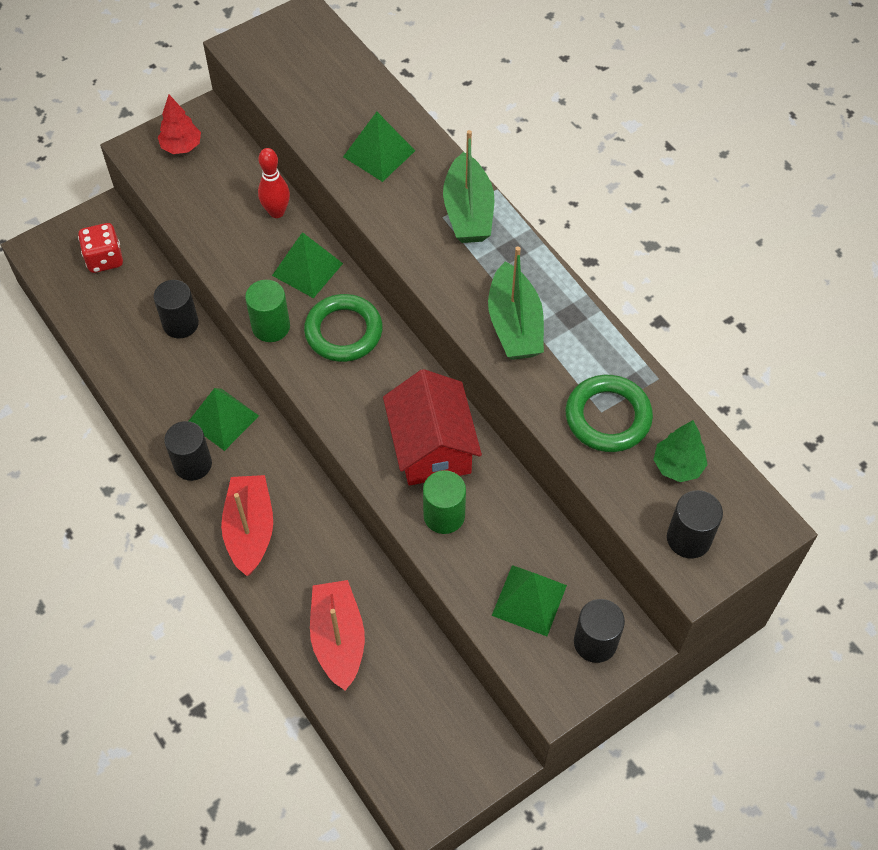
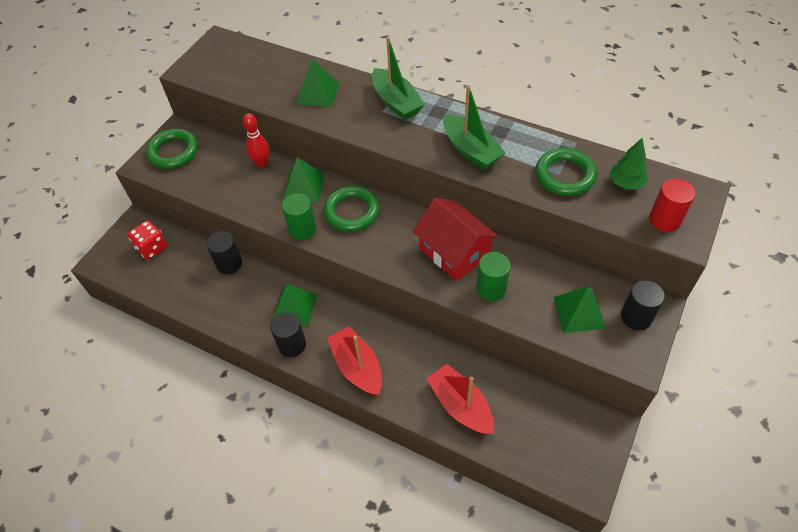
camera: 25 degrees left, 5 degrees down
red tree [158,95,201,154] -> green ring [146,129,198,169]
black cylinder [667,490,723,558] -> red cylinder [649,178,695,232]

